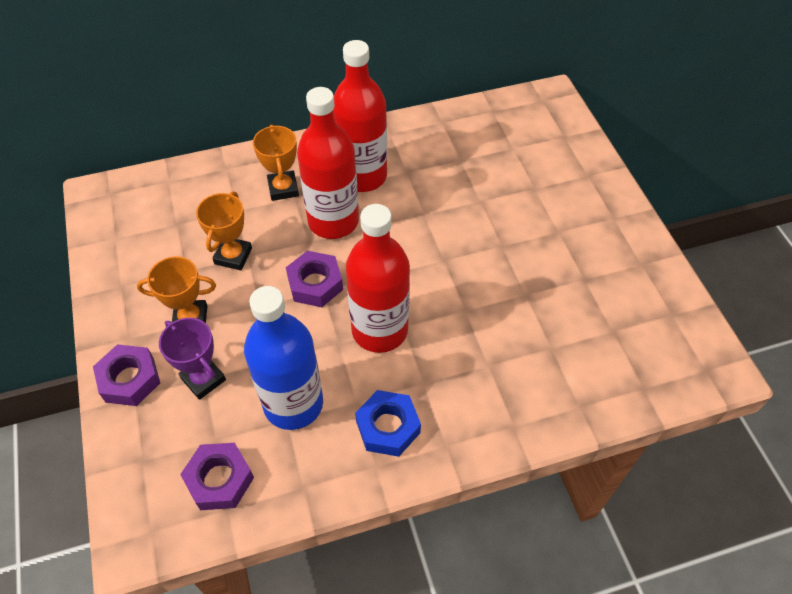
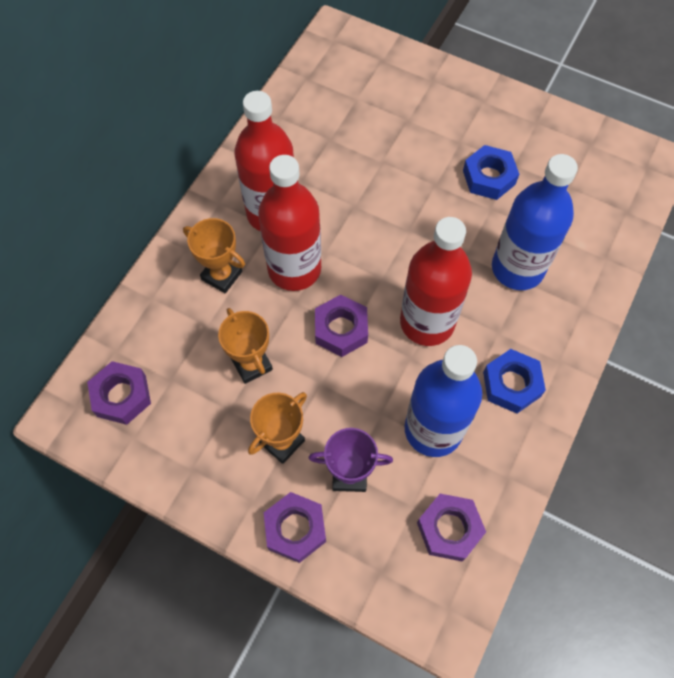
camera: 45 degrees left, 10 degrees up
none -> purple nut [87,361,151,425]
none -> blue nut [463,145,519,200]
none -> blue bottle [492,154,578,290]

